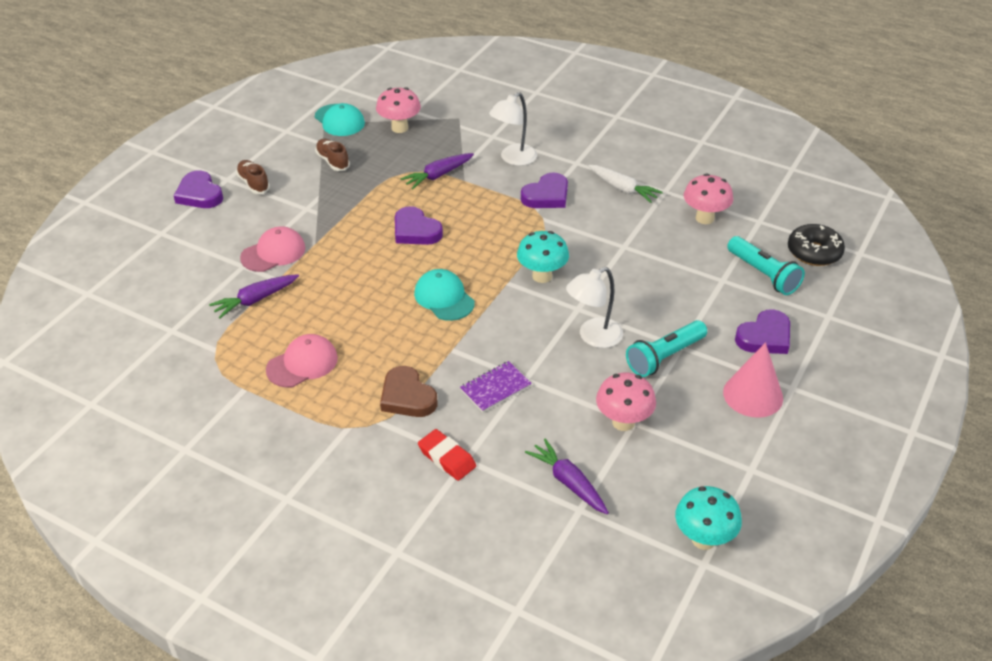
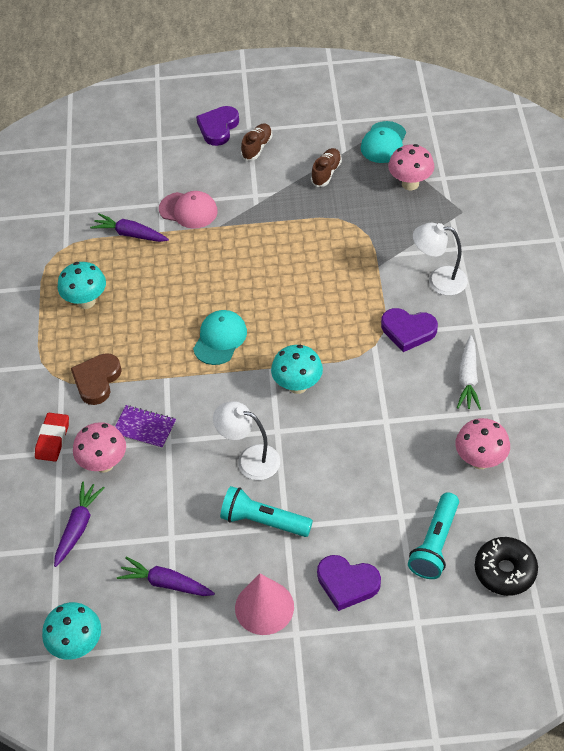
camera: 60 degrees right, 10 degrees up
pink cap [266,334,338,388] -> turquoise mushroom [58,262,106,309]
purple heart [395,206,443,245] -> none
purple carrot [401,153,474,189] -> purple carrot moved to [117,557,215,596]
pink mushroom [596,373,656,431] -> pink mushroom moved to [73,422,126,473]

